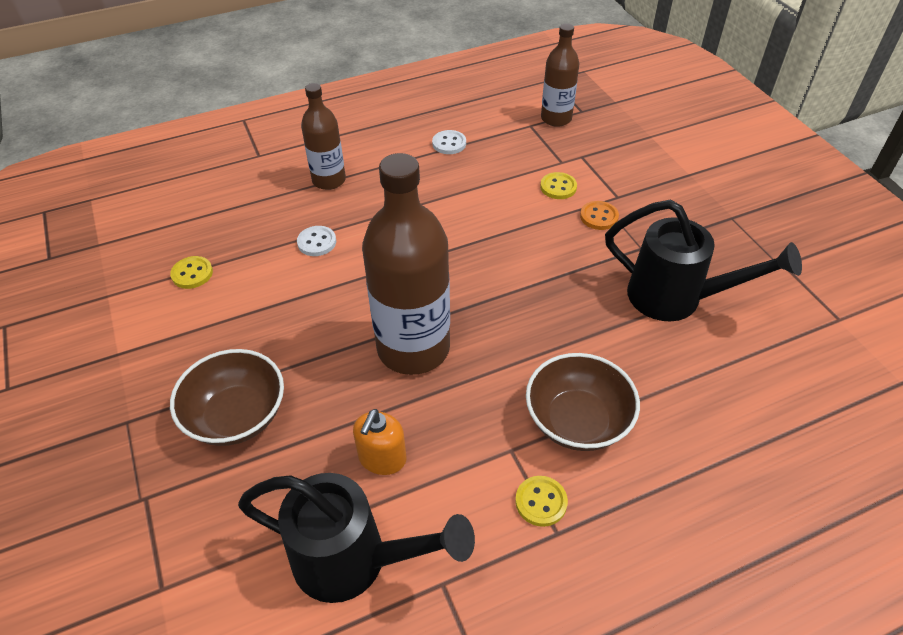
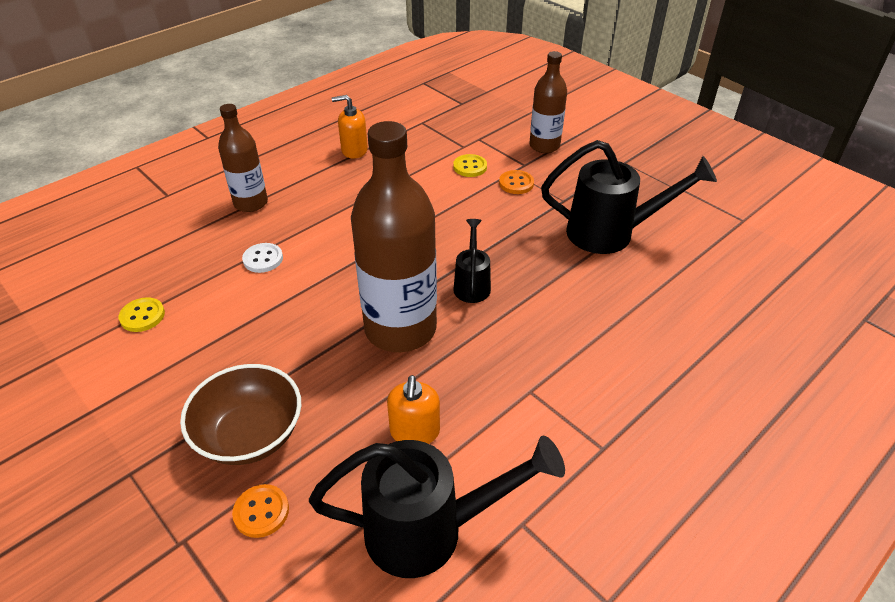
camera: 20 degrees left, 5 degrees down
white button [432,130,466,154] -> orange soap dispenser [332,95,368,158]
yellow button [515,476,568,527] -> none
brown bowl [526,353,640,451] -> none
brown bottle [541,23,579,127] -> brown bottle moved to [529,51,567,153]
none -> orange button [232,484,289,538]
none -> black watering can [453,219,491,303]

